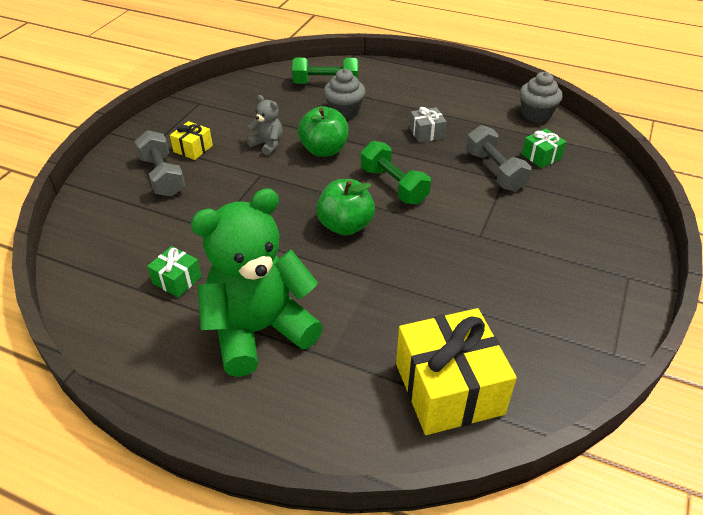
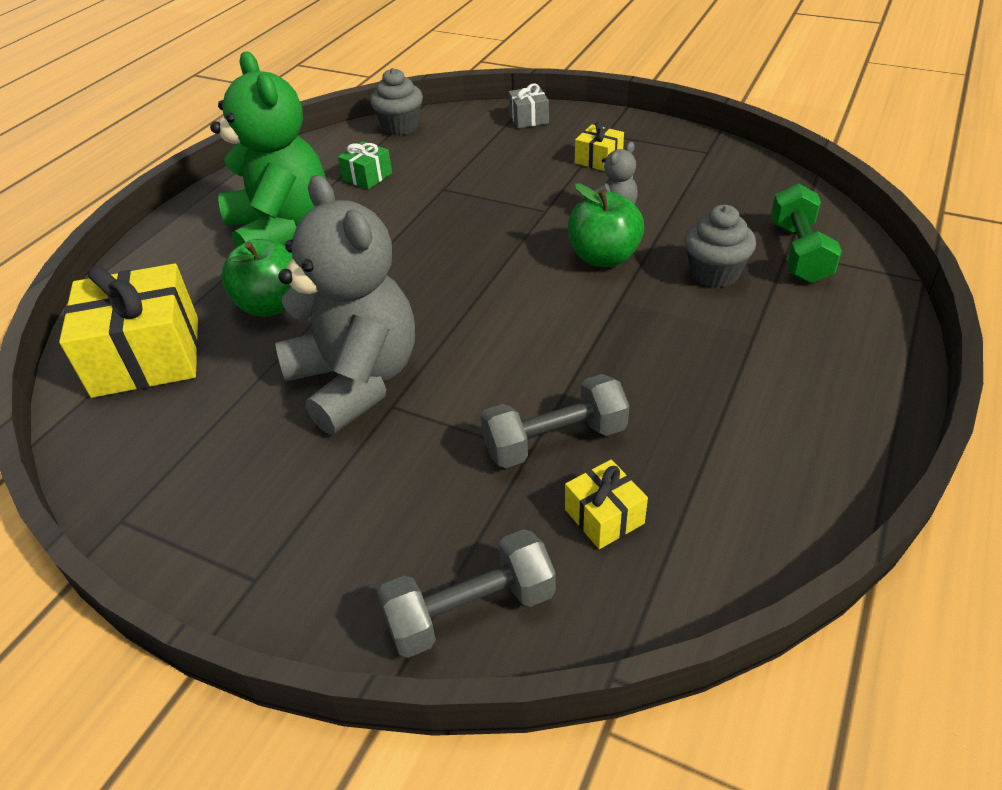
camera: 95 degrees right, 0 degrees up
grey dumbbell [135,130,185,197] -> grey dumbbell moved to [377,529,556,658]
green apple [316,179,375,236] -> green apple moved to [221,239,293,317]
green dumbbell [361,141,431,204] -> none
grey gift [410,107,447,143] -> grey gift moved to [509,84,549,128]
grey cupcake [520,72,563,123] -> grey cupcake moved to [370,68,423,135]
green gift [522,129,566,168] -> yellow gift [565,460,648,549]
none -> grey teddy bear [275,175,415,435]

